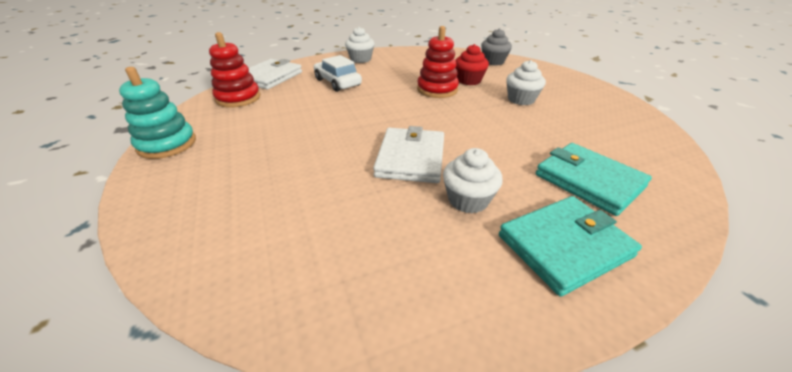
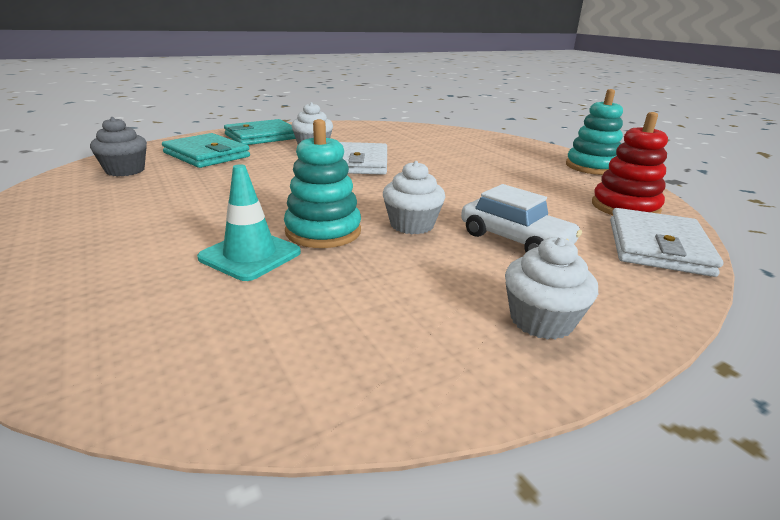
camera: 170 degrees right, 10 degrees down
red stacking toy [417,26,459,98] -> turquoise stacking toy [284,119,361,248]
red cupcake [455,44,489,85] -> turquoise traffic cone [197,164,301,281]
grey cupcake [481,28,512,65] -> grey cupcake moved to [90,117,147,177]
white cupcake [507,60,546,105] -> white cupcake moved to [383,161,445,234]

